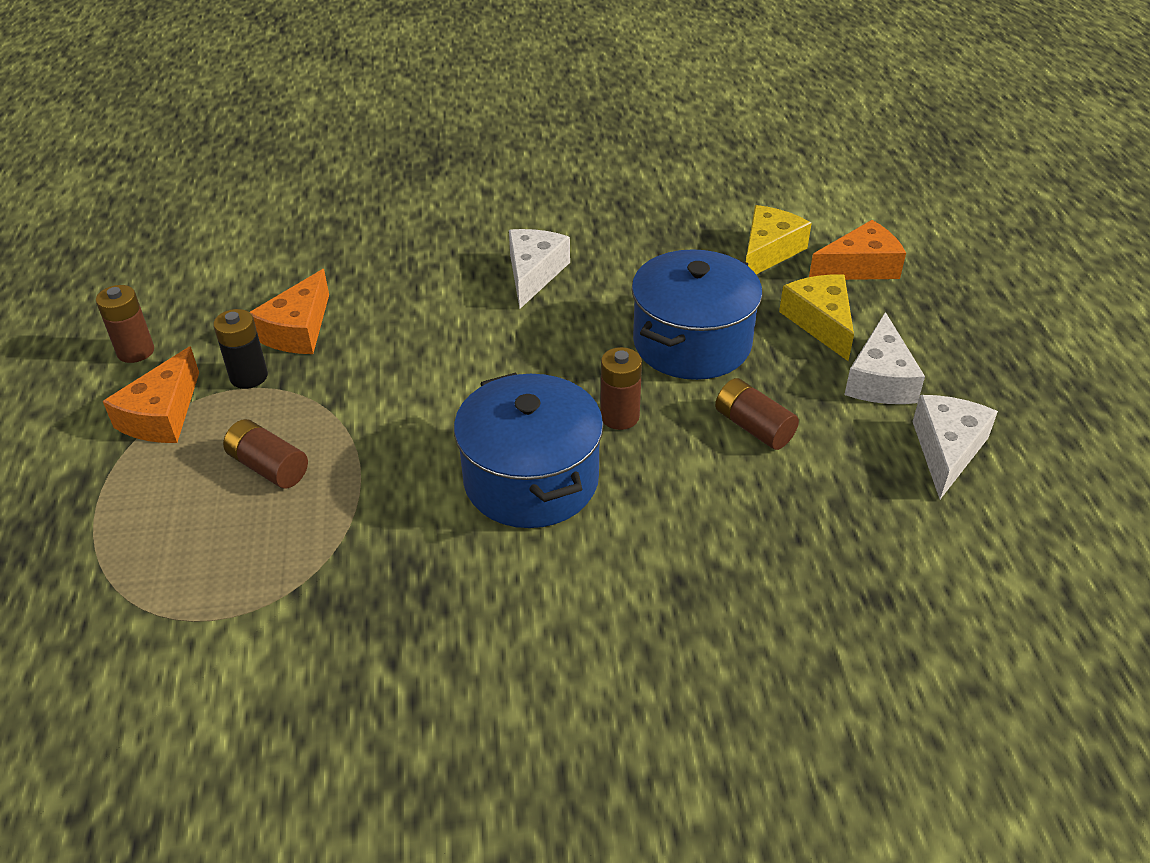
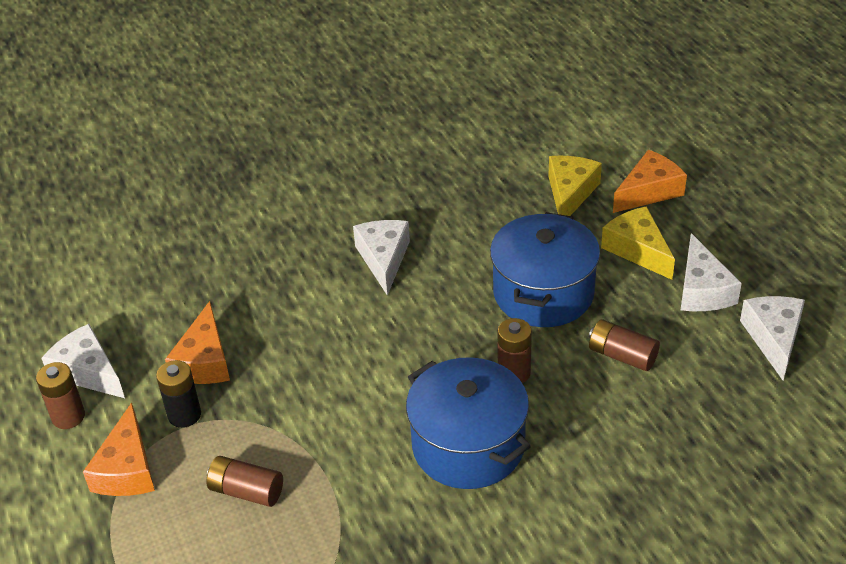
camera: 15 degrees left, 0 degrees up
none -> white cheese [41,324,125,398]

